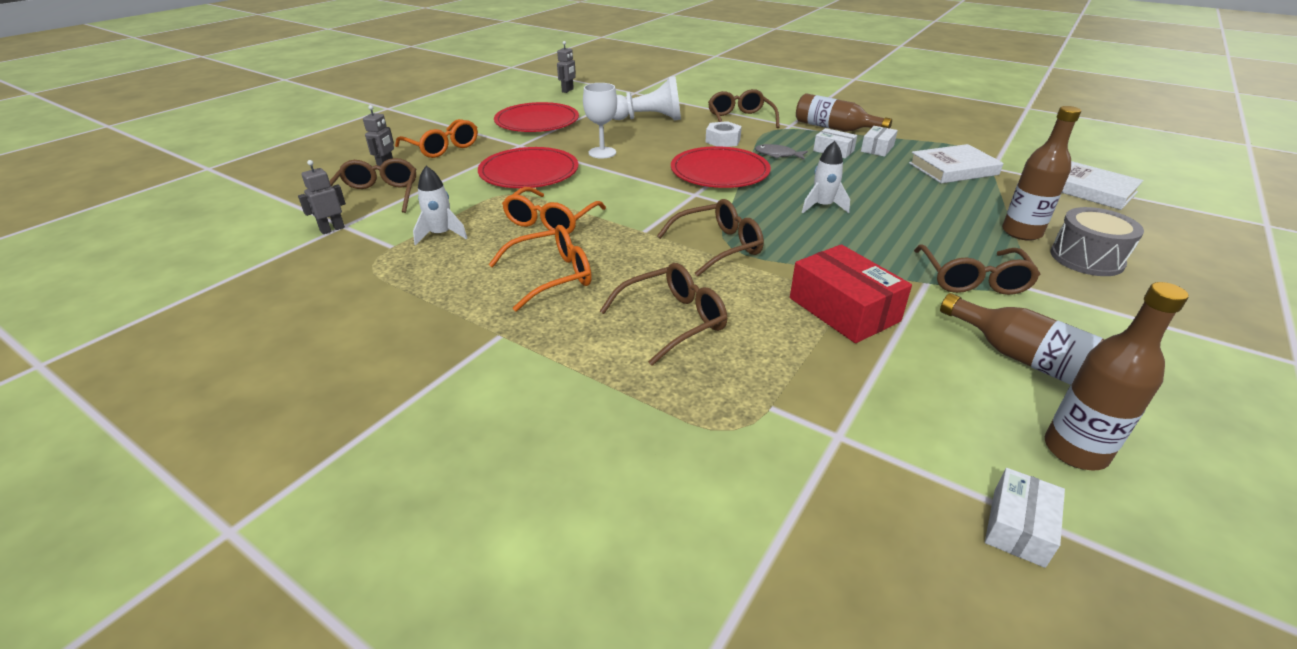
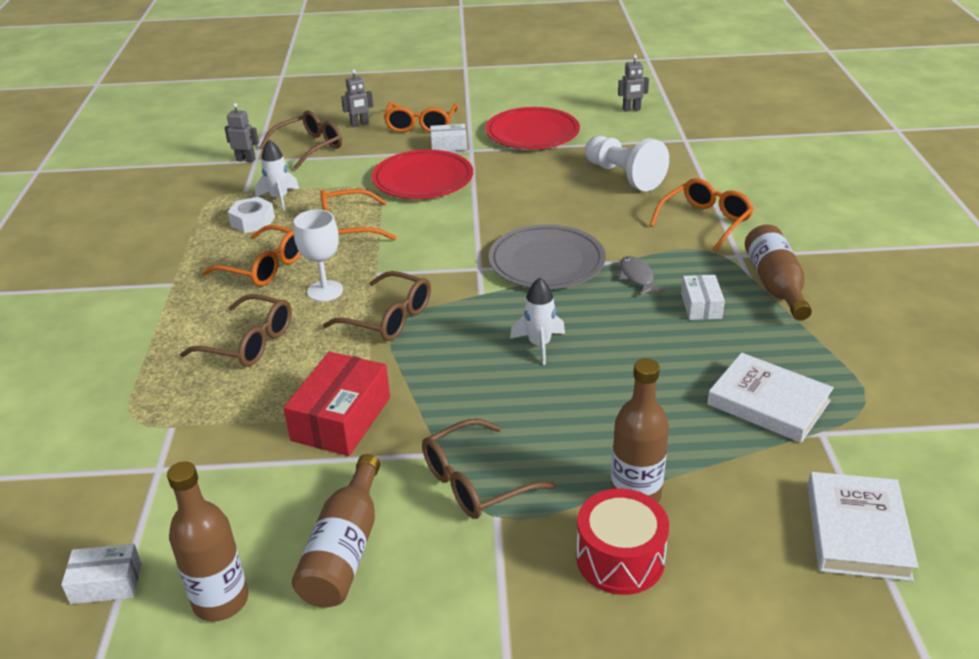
camera: 55 degrees right, 0 degrees up
white goblet [583,83,617,158] -> white goblet moved to [294,209,343,302]
red plate [671,146,771,188] -> grey plate [489,225,606,289]
white nut [705,121,742,147] -> white nut moved to [228,197,275,233]
brown glasses [708,89,780,128] -> orange glasses [649,178,754,251]
white box [861,126,898,157] -> white box moved to [430,124,467,151]
grey drum [1050,207,1144,276] -> red drum [576,488,669,595]

